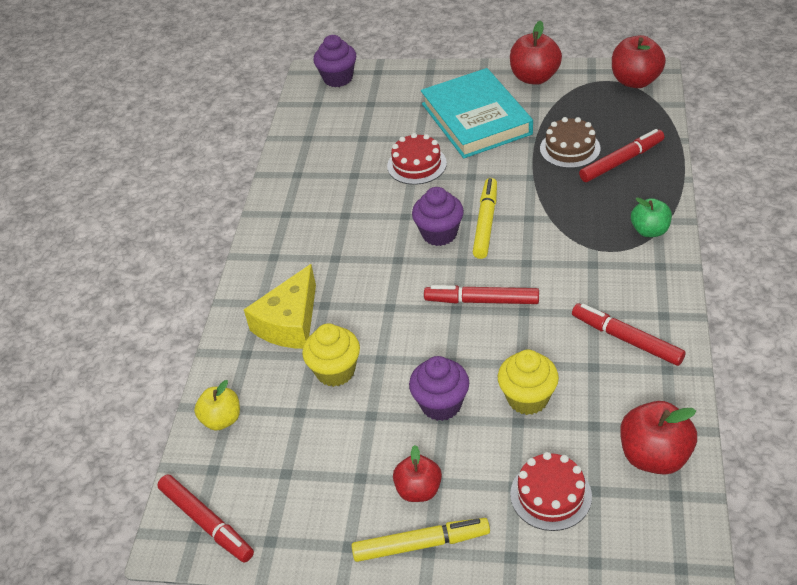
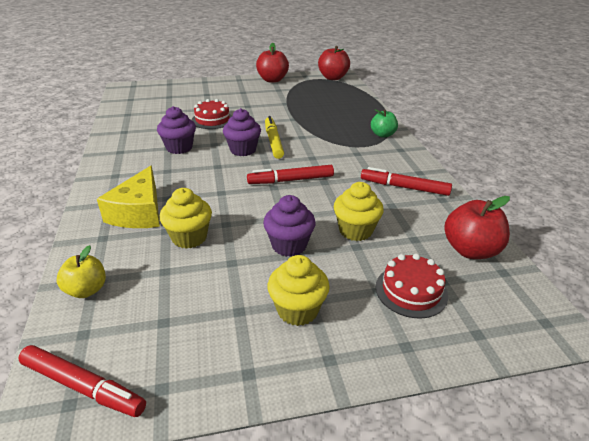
camera: 25 degrees left, 10 degrees down
purple cupcake [313,35,356,87] -> purple cupcake moved to [157,106,196,154]
yellow marker [351,518,490,562] -> none
red apple [393,445,442,502] -> yellow cupcake [267,255,330,326]
turquoise book [421,68,533,158] -> none
brown cake [540,117,601,168] -> none
red marker [579,129,664,182] -> none

